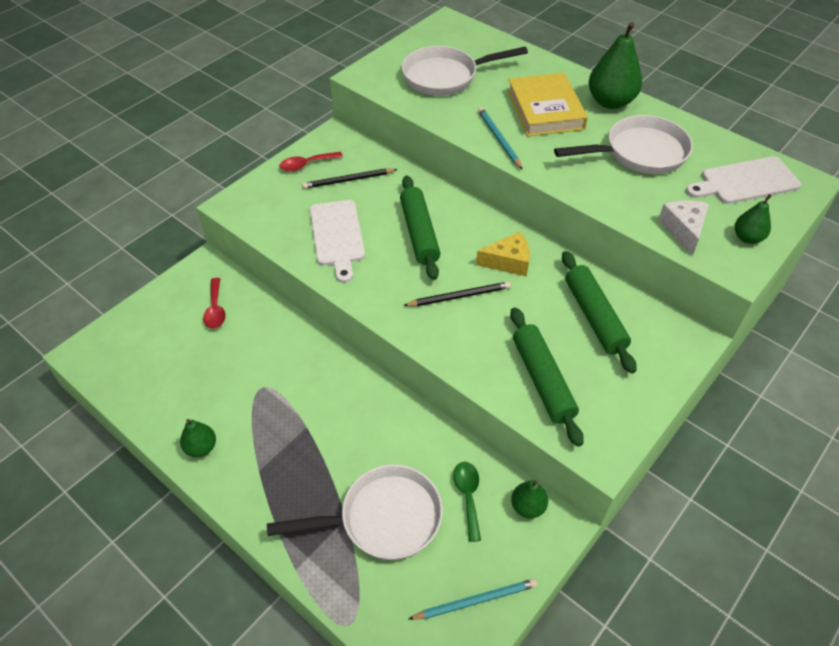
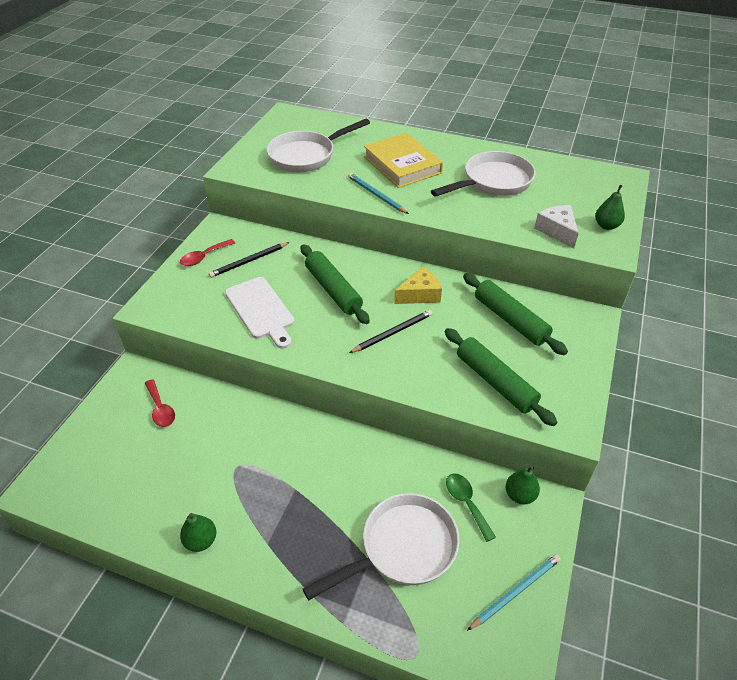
camera: 20 degrees left, 5 degrees down
green pear [588,22,642,109] -> none
white cutting board [686,156,801,204] -> none

